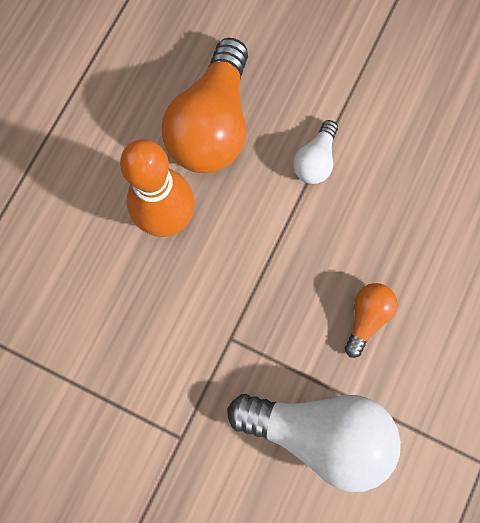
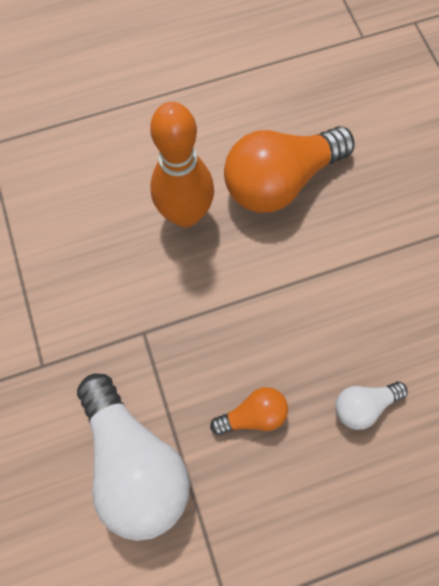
camera: 45 degrees right, 5 degrees down
white light bulb [293,120,338,184] -> white light bulb moved to [335,382,408,430]

